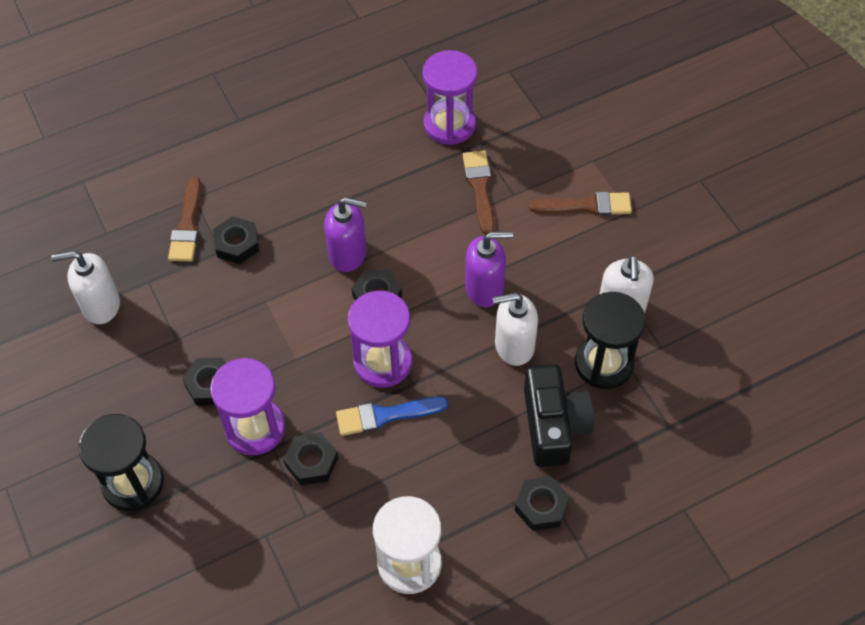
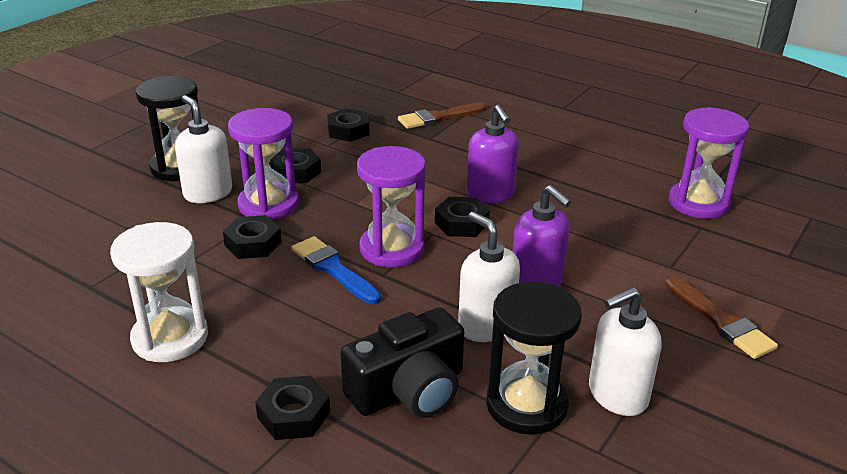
camera: 60 degrees right, 25 degrees down
white soap dispenser [51,251,120,324] -> white soap dispenser moved to [175,95,232,203]
black nut [213,216,259,264] -> black nut moved to [327,108,370,142]
brown brush [463,151,494,235] -> none

